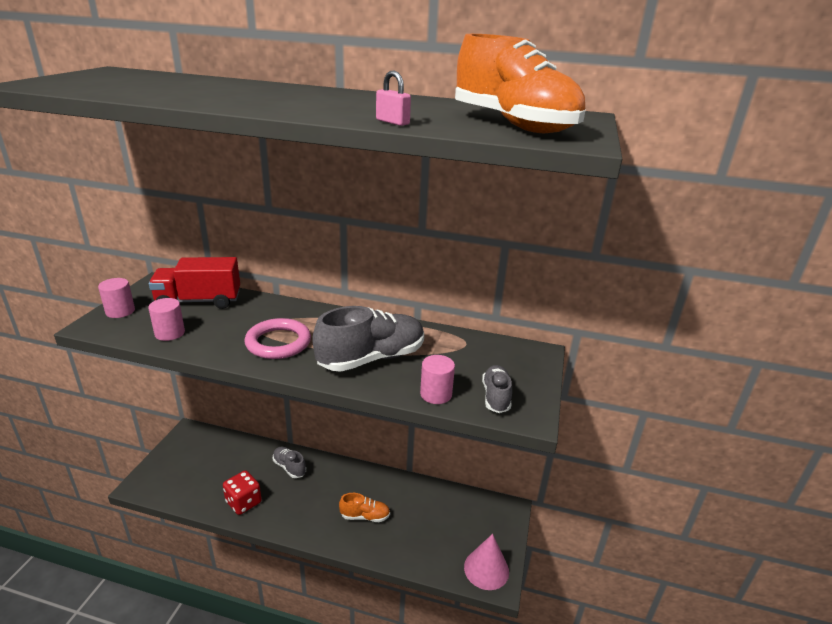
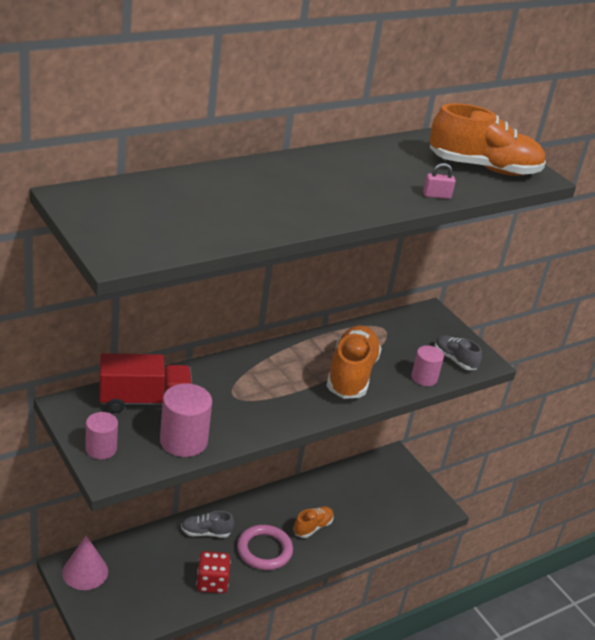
camera: 50 degrees left, 5 degrees up
pink cylinder [148,298,185,341] -> pink cylinder [160,383,212,457], size x1.58
red truck [149,257,240,309] -> red truck turned 135 degrees counterclockwise [99,353,192,413]
pink ring [244,318,311,359] -> pink ring moved to [237,525,293,570]
grey shoe [313,306,424,372] -> orange shoe [326,325,382,399]
pink cone [464,534,509,590] -> pink cone moved to [62,536,108,590]

